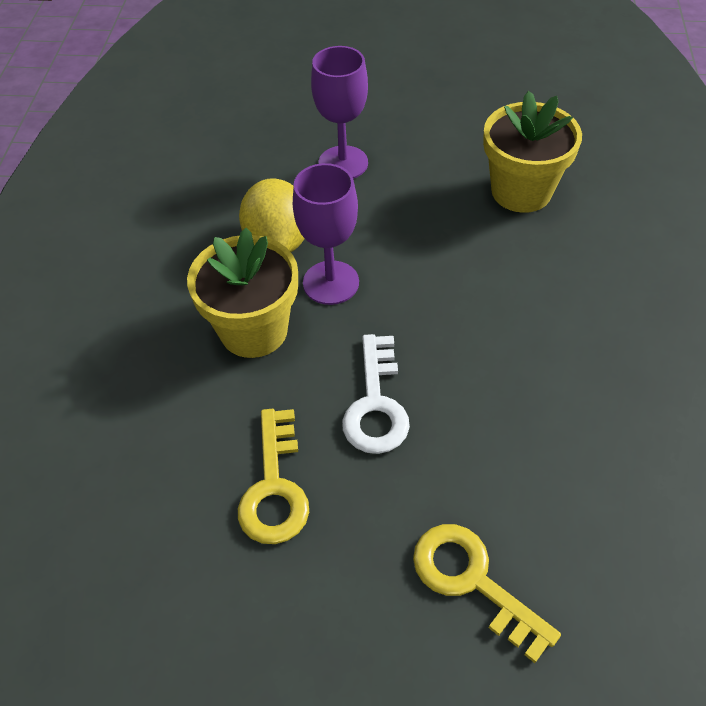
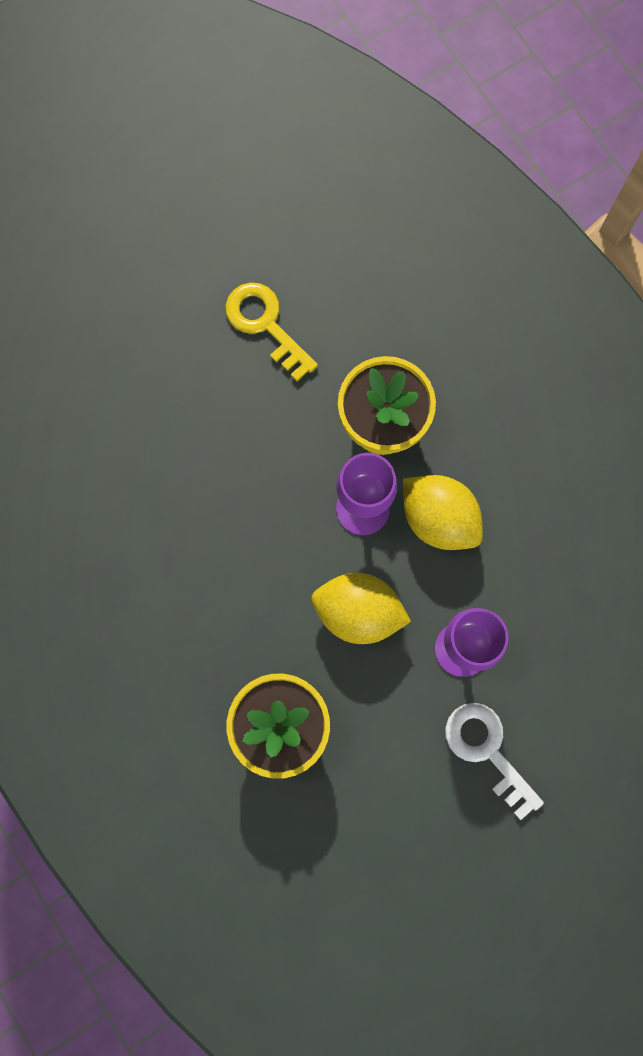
camera: 140 degrees right, 25 degrees up
white key [342,334,410,454] -> white key moved to [445,703,544,820]
yellow key [413,524,561,663] -> none
none -> yellow lemon [311,573,411,644]

